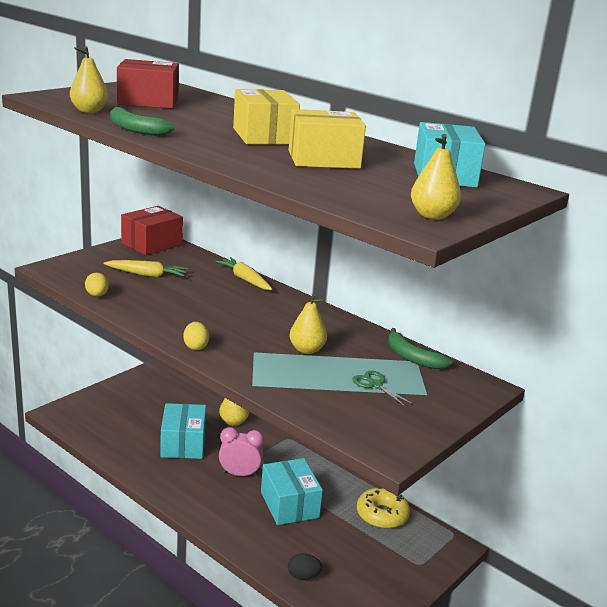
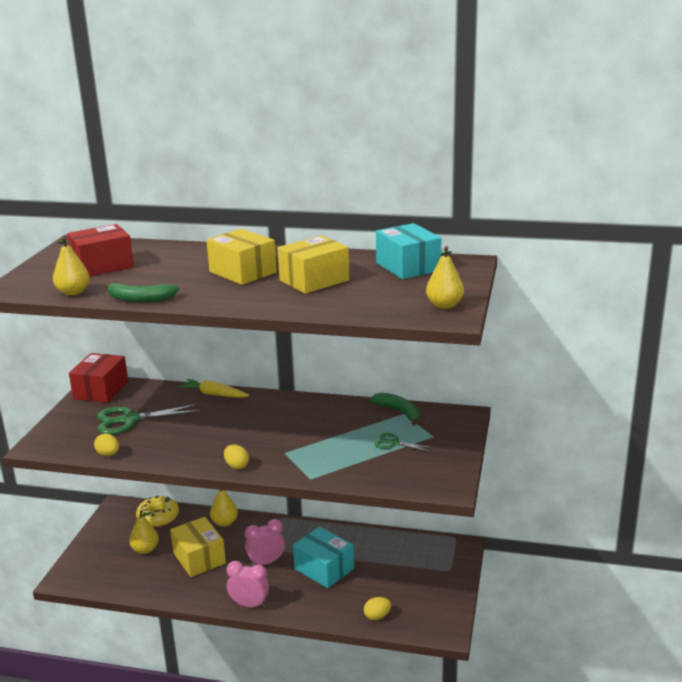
camera: 25 degrees left, 0 degrees up
yellow carrot [103,260,188,277] -> green scissors [97,404,201,435]
turquoise box [160,403,206,459] -> yellow box [170,517,226,577]
black egg [288,553,322,580] -> yellow egg [364,597,391,620]
yellow pear [289,293,327,354] -> yellow pear moved to [129,510,159,554]
yellow donut [357,487,410,529] -> yellow donut moved to [136,495,179,527]
green banana [388,328,453,369] -> green banana turned 150 degrees counterclockwise [370,393,420,426]
none -> pink clock [226,561,269,608]

